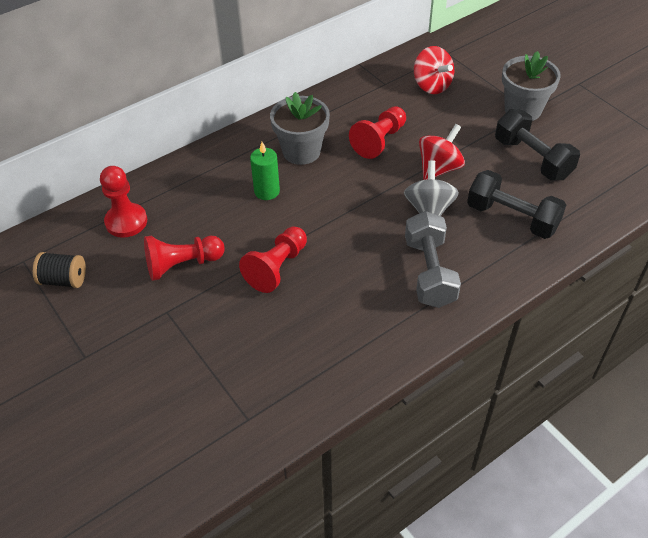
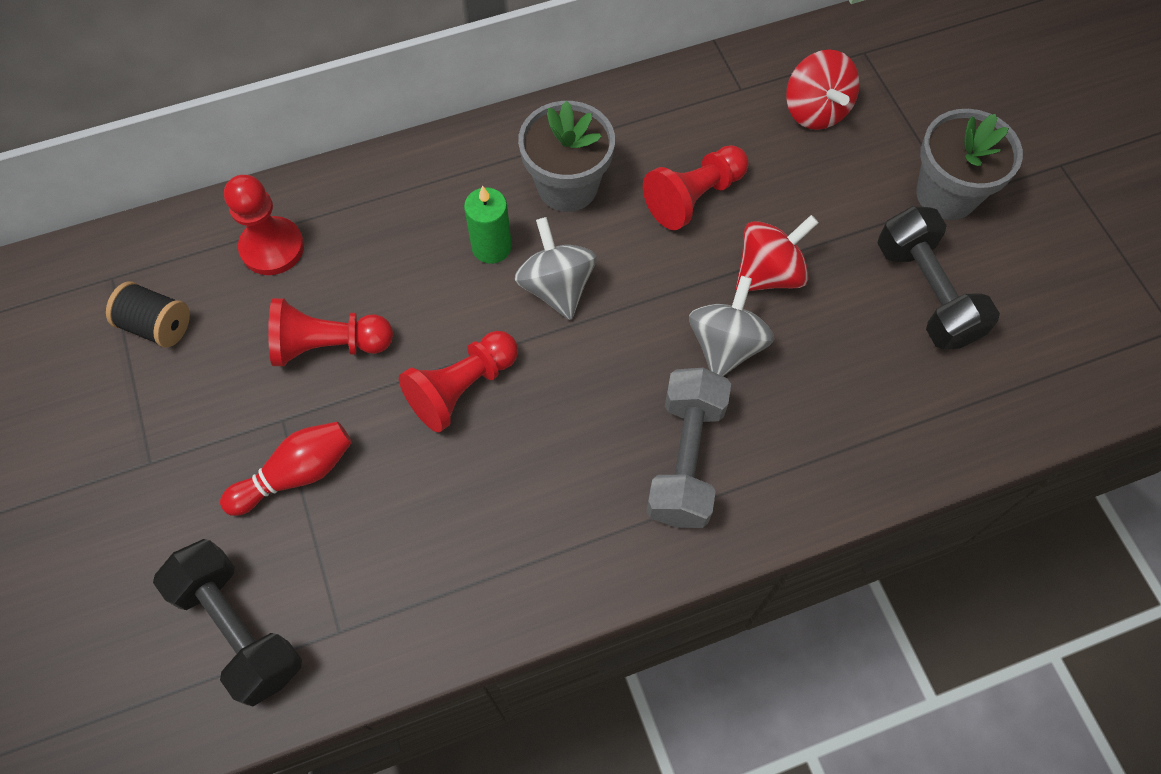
camera: 15 degrees right, 15 degrees up
black dumbbell [467,170,566,239] -> black dumbbell moved to [153,539,302,706]
none -> red bowling pin [220,421,352,516]
none -> grey spinning top [515,217,597,320]

